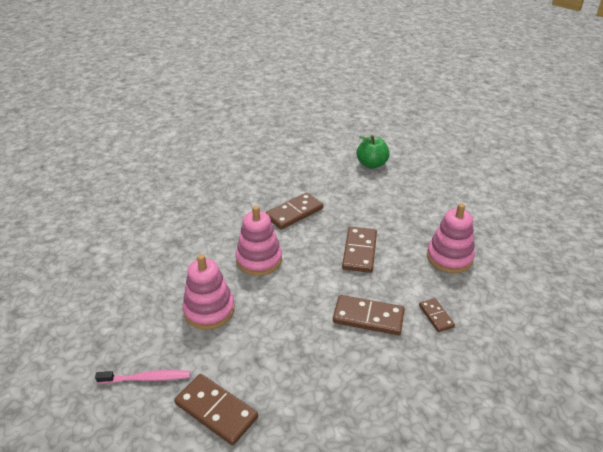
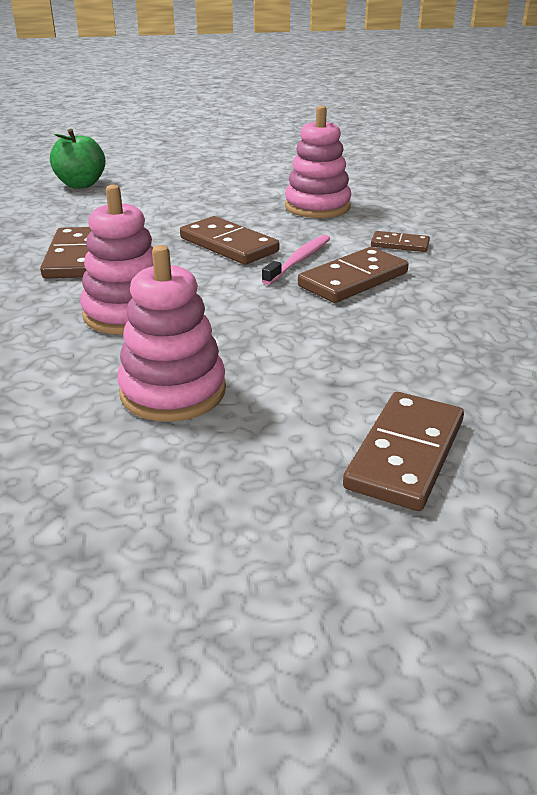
camera: 55 degrees left, 5 degrees down
pink toothbrush [95,370,190,384] -> pink toothbrush moved to [262,235,330,285]
brown domino [174,374,258,446] -> brown domino turned 45 degrees counterclockwise [343,392,464,511]

